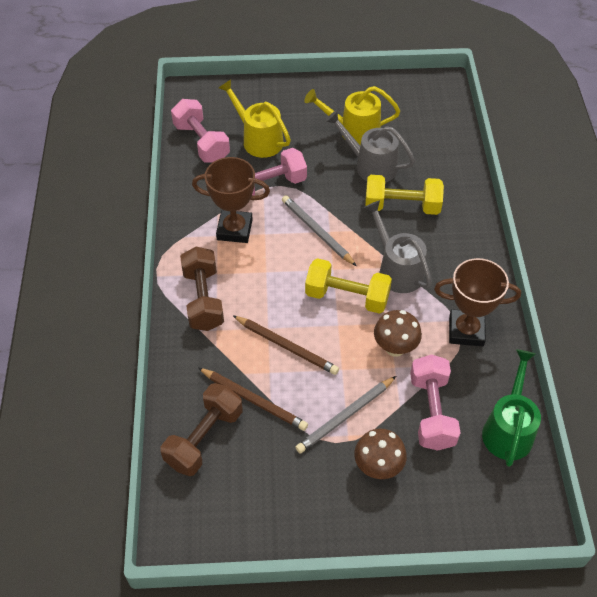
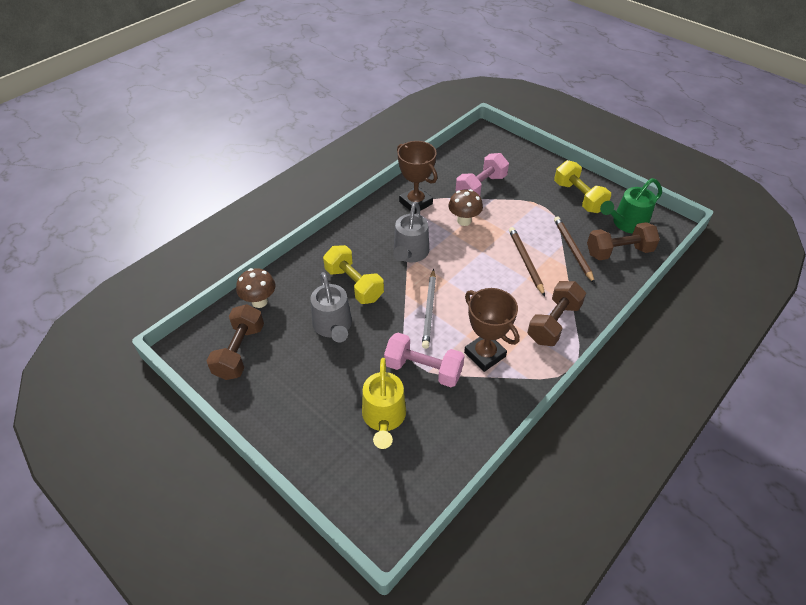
camera: 135 degrees left, 5 degrees down
pink dumbbell [171,99,230,163] -> none
grey pencil [295,376,396,453] -> none
yellow watering can [304,86,400,145] -> none
yellow dumbbell [305,258,392,314] -> yellow dumbbell moved to [554,160,611,213]
brown mushroom [354,428,407,479] -> brown mushroom moved to [236,268,276,308]
green watering can [482,350,541,467] -> green watering can moved to [600,178,662,234]
none -> brown dumbbell [207,304,264,380]

